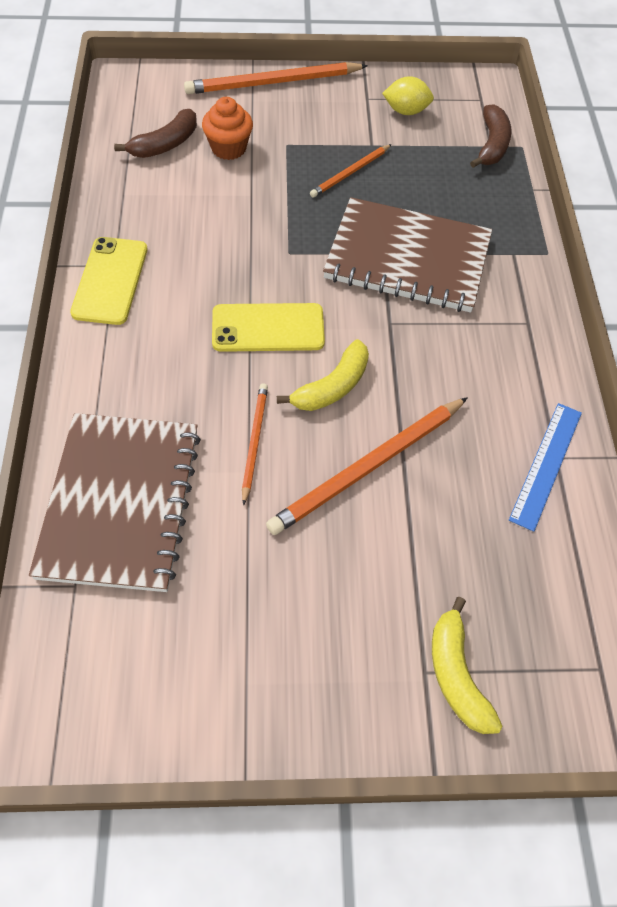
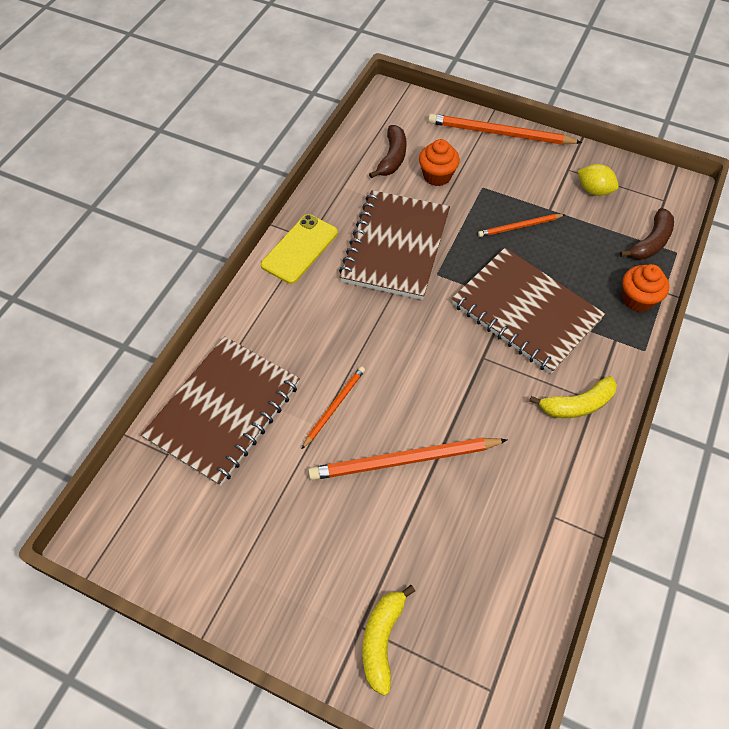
camera: 30 degrees right, 0 degrees up
brown banana [114,109,197,158] -> brown banana turned 60 degrees counterclockwise [369,125,406,179]
yellow phone [212,303,325,352] -> none
yellow banana [277,339,369,411] -> yellow banana moved to [529,376,617,418]
blue ruler [509,403,582,532] -> none
none -> brown notebook [339,190,450,300]
none -> orange cupcake [622,264,669,312]

